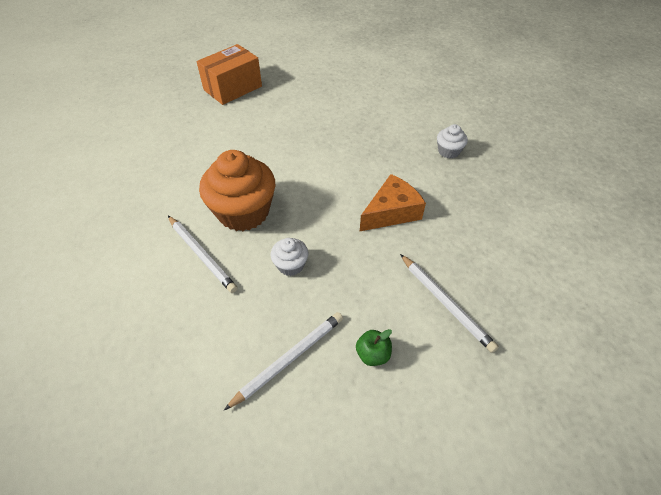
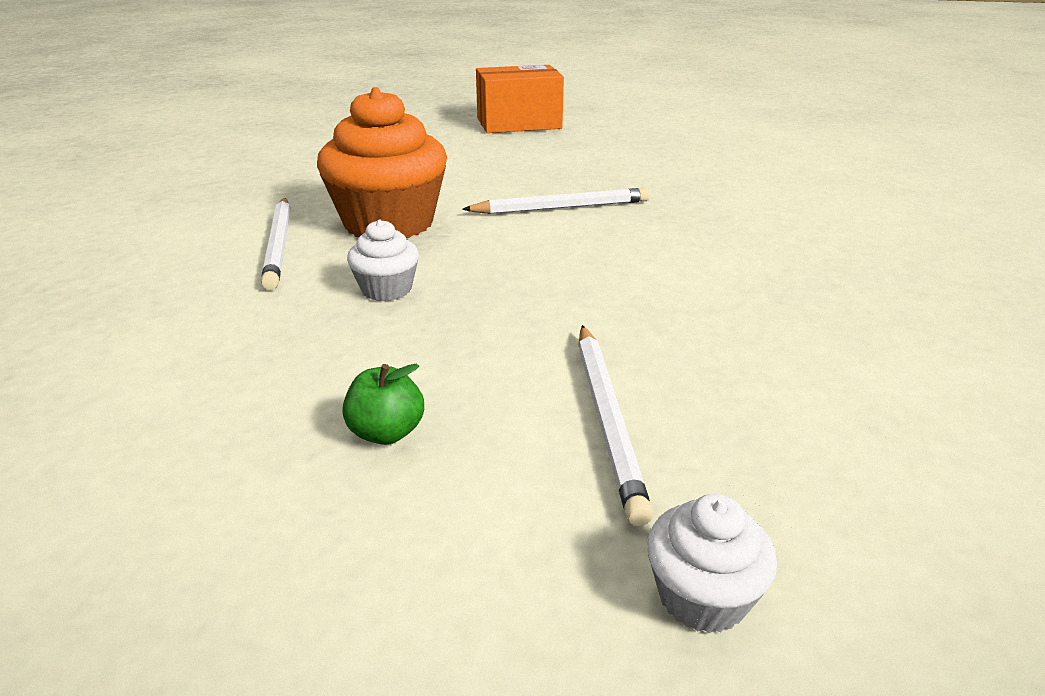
camera: 30 degrees right, 20 degrees down
white pencil [224,312,343,410] -> white pencil moved to [462,188,650,214]
orange cheese [360,174,426,231] -> none
white cupcake [437,124,468,158] -> white cupcake moved to [647,494,777,633]

